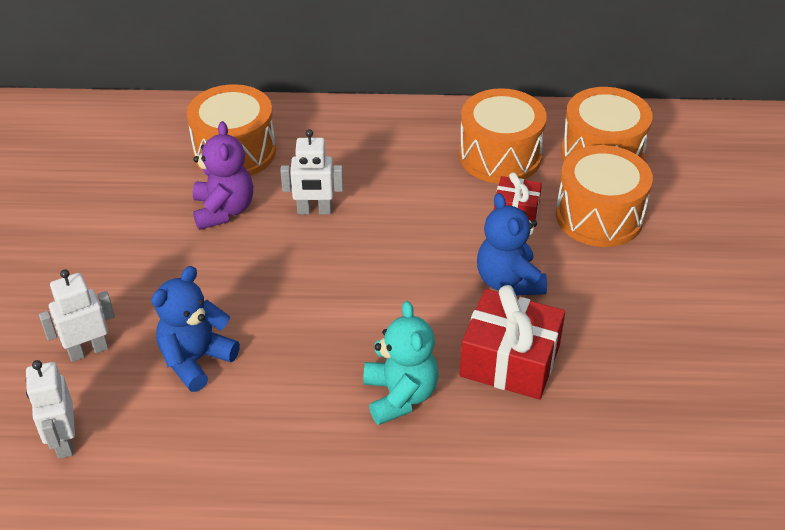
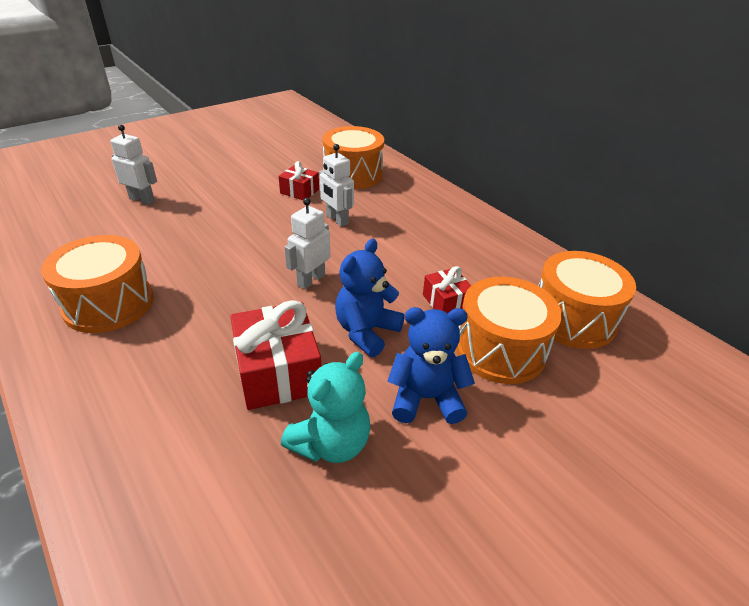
camera: 50 degrees right, 5 degrees down
white robot [26,360,75,458] -> white robot moved to [284,198,330,289]
blue teddy bear [151,266,240,392] -> blue teddy bear moved to [387,307,475,424]
purple teddy bear [193,121,253,230] -> red gift [279,161,319,200]
turquoise teddy bear [363,301,439,425] -> turquoise teddy bear moved to [281,352,370,463]
orange drum [459,88,547,183] -> orange drum moved to [41,235,154,333]

